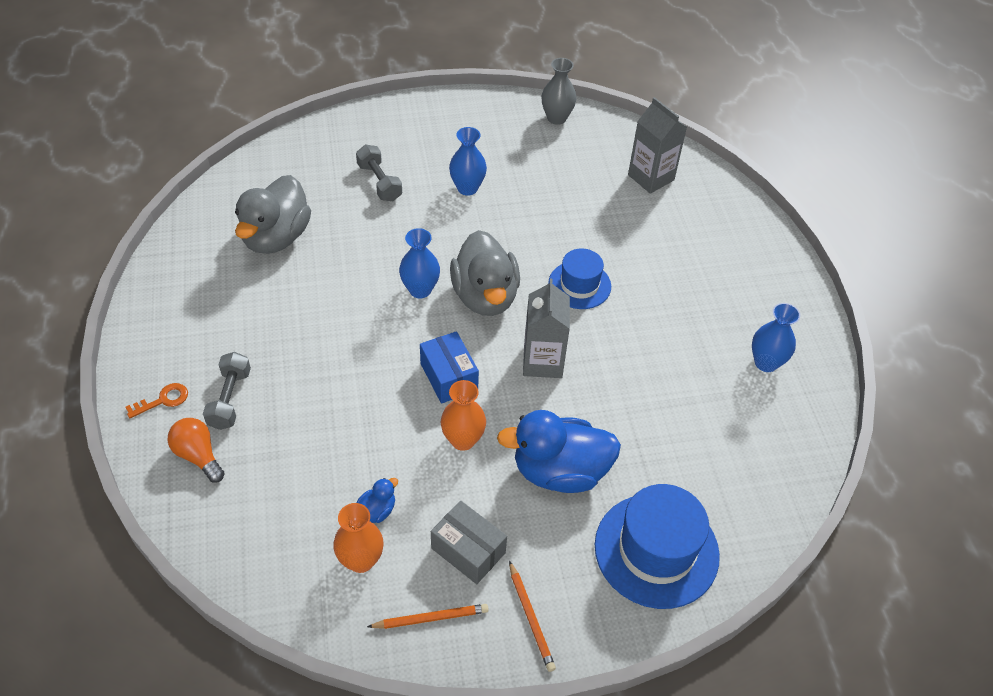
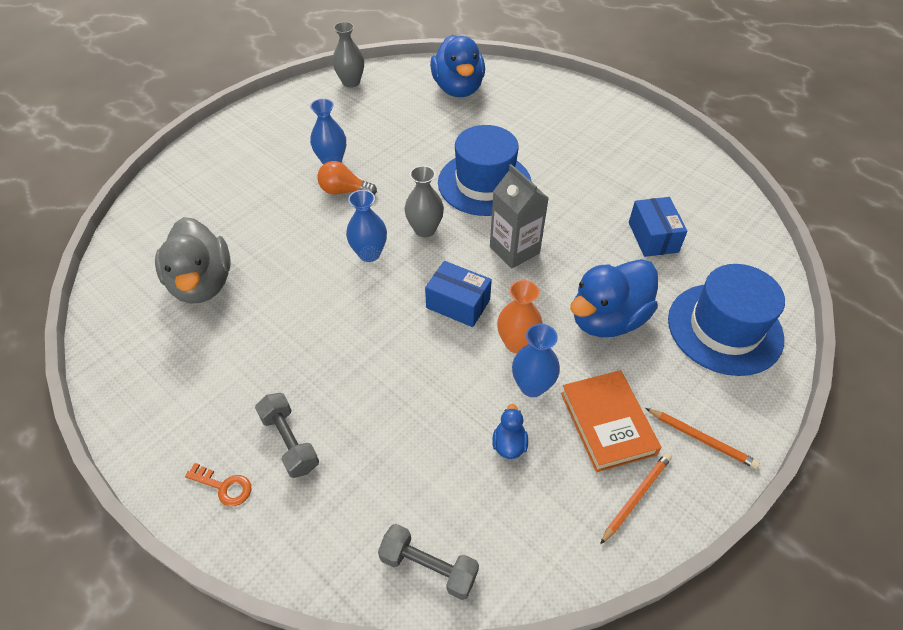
camera: 35 degrees left, 0 degrees up
orange key [126,383,188,418] -> orange key turned 90 degrees clockwise [185,463,251,506]
orange light bulb [168,418,225,483] -> orange light bulb moved to [317,161,377,195]
orange vase [333,503,383,573] -> none
grey dumbbell [356,144,402,201] -> grey dumbbell moved to [378,524,479,600]
grey box [431,500,507,584] -> orange book [561,370,661,472]
grey duck [450,230,520,316] -> grey vase [404,166,444,237]
blue hat [548,248,611,309] -> blue hat [438,125,532,216], size x1.64
grey carton [628,97,687,194] -> blue duck [430,35,485,97]
blue vase [752,303,800,372] -> blue vase moved to [512,324,560,397]
none -> blue box [629,197,688,257]

